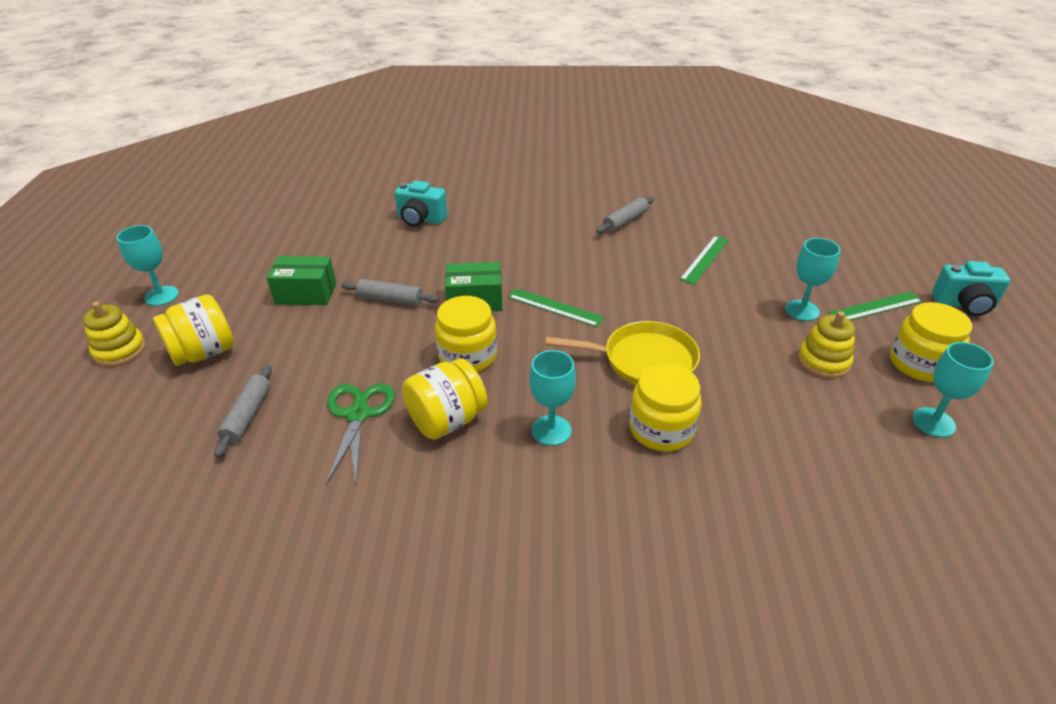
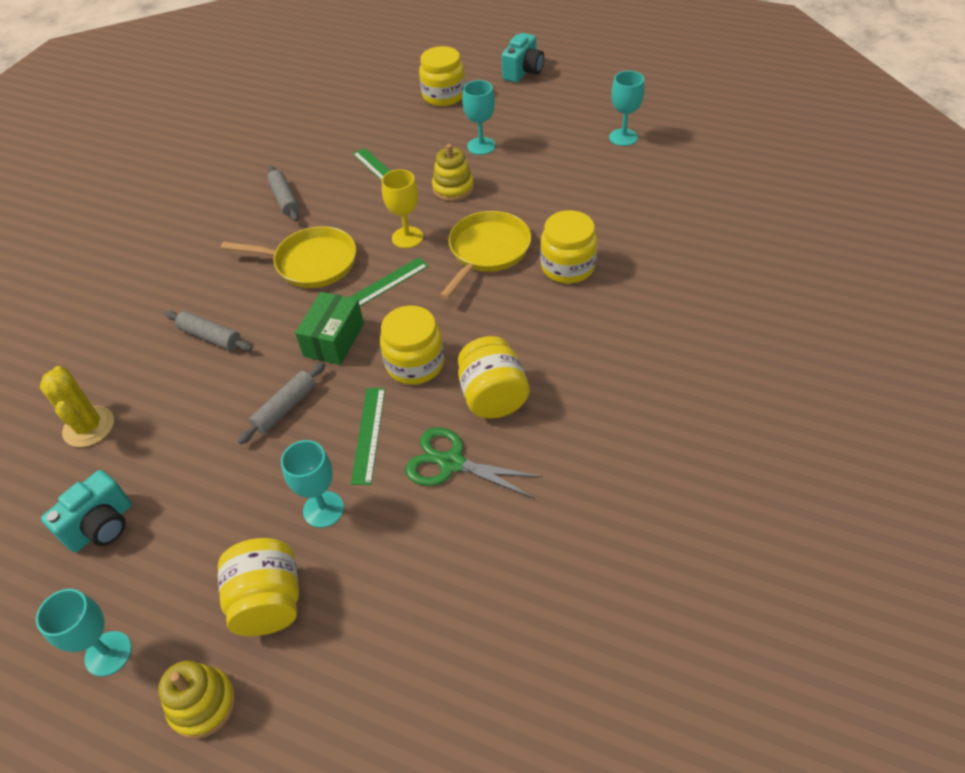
camera: 65 degrees left, 10 degrees up
grey rolling pin [214,365,272,458] -> grey rolling pin moved to [165,311,252,351]
green box [267,256,336,305] -> none
turquoise camera [394,180,447,227] -> turquoise camera moved to [41,470,132,553]
turquoise goblet [529,350,576,446] -> turquoise goblet moved to [281,440,344,528]
yellow stacking toy [798,311,855,378] -> yellow stacking toy moved to [432,144,474,201]
green ruler [829,292,923,320] -> green ruler moved to [351,388,385,485]
yellow jar [890,302,972,382] -> yellow jar moved to [419,46,465,106]
none -> yellow cactus [40,366,114,447]
none -> yellow pan [221,226,356,288]
none -> yellow goblet [382,169,423,248]

